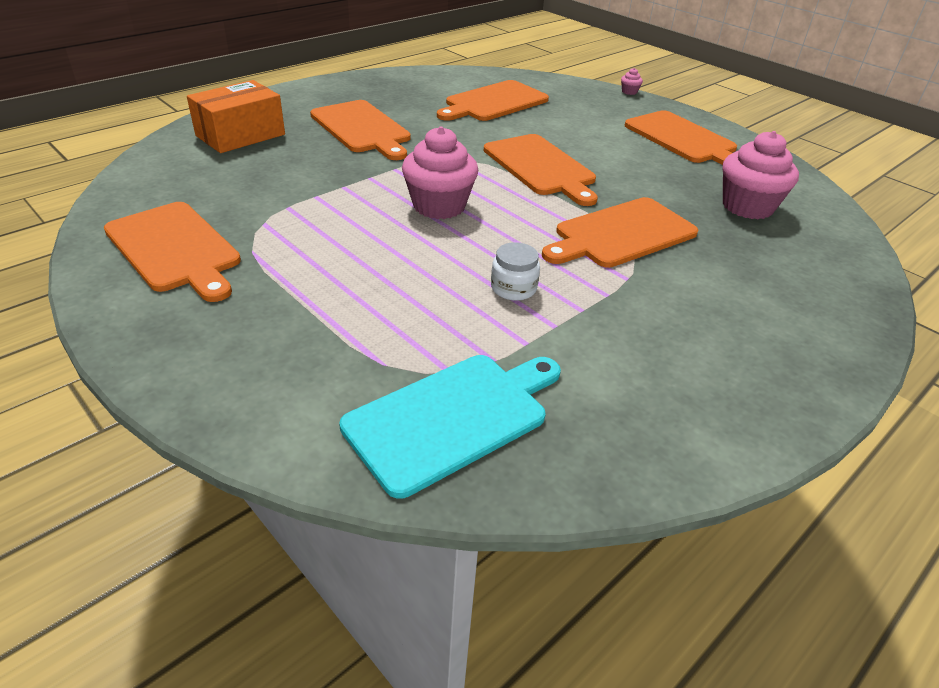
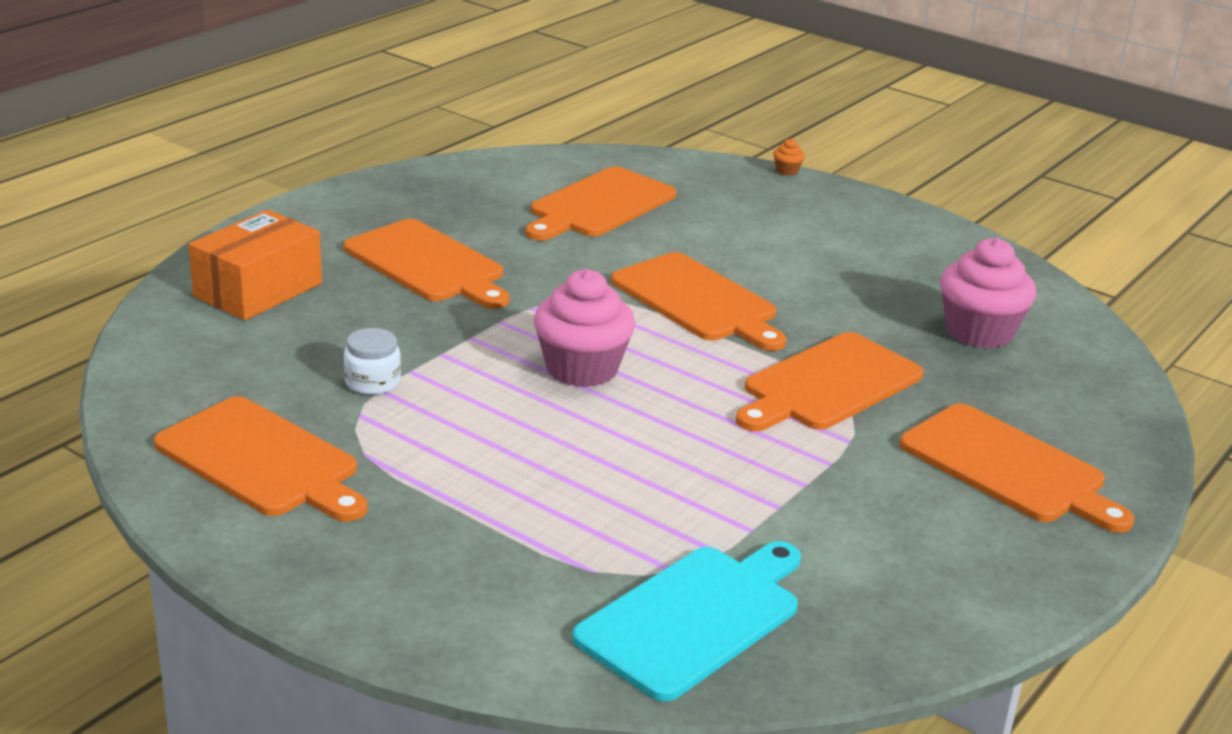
camera: 10 degrees left, 10 degrees down
white jar [491,242,540,301] -> white jar moved to [344,328,401,395]
pink cupcake [621,68,643,95] -> orange cupcake [773,139,805,176]
orange cutting board [624,110,737,165] -> orange cutting board moved to [900,403,1134,533]

